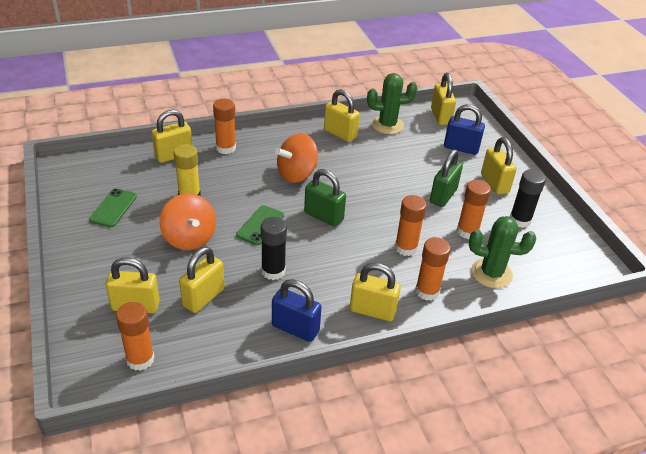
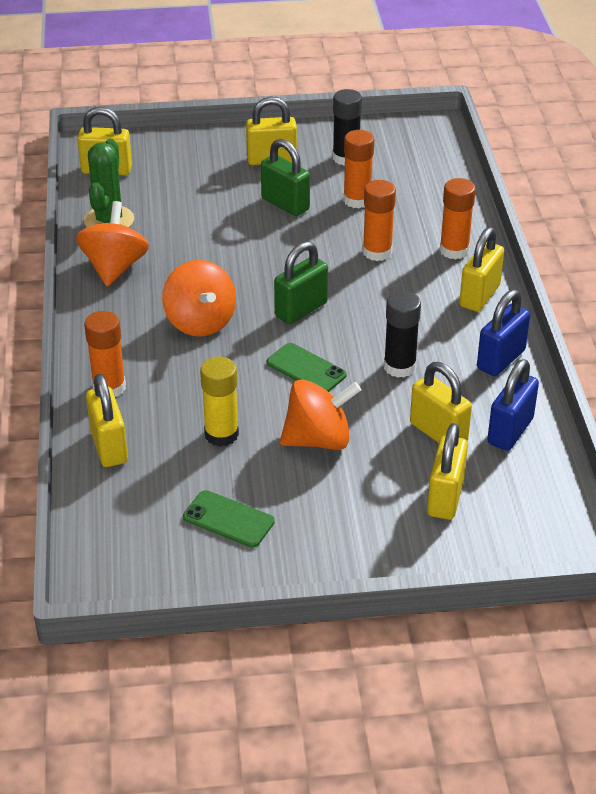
camera: 75 degrees left, 0 degrees up
orange glue stick [116,302,155,371] -> none
yellow padlock [324,89,360,142] -> orange spinning top [76,201,149,287]
blue padlock [444,104,485,155] -> blue padlock moved to [487,359,539,451]
green cactus [469,216,536,288] -> none

